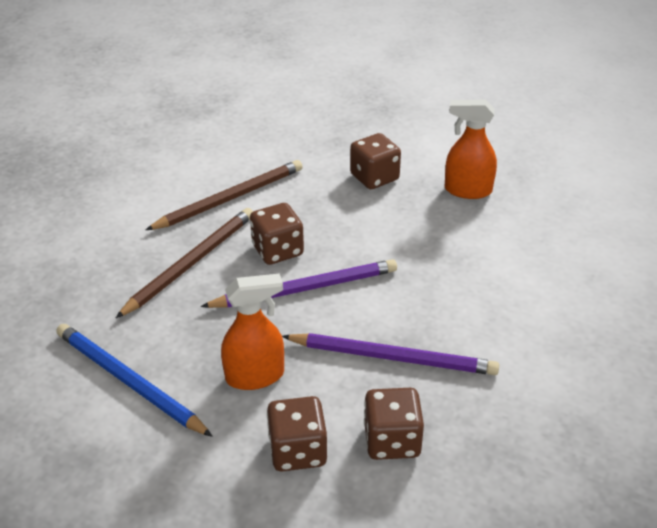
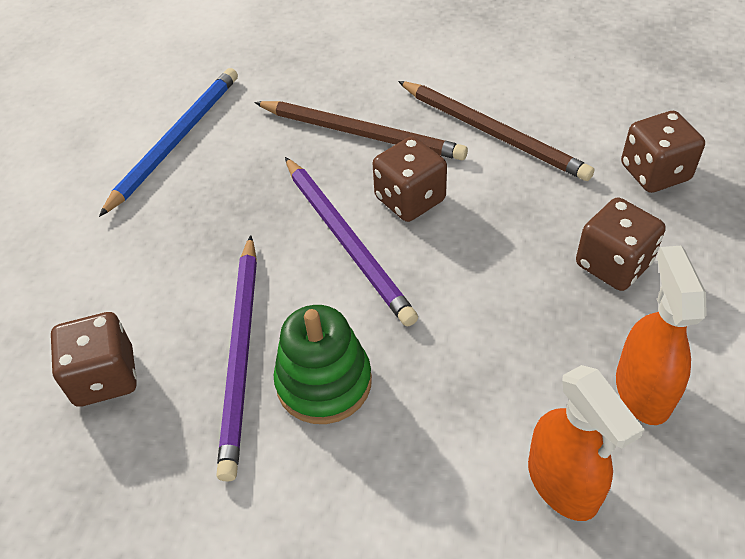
camera: 80 degrees right, 10 degrees up
orange spray bottle [221,273,284,390] -> orange spray bottle moved to [528,365,645,521]
brown dice [267,396,327,472] -> brown dice moved to [621,111,705,193]
none -> green stacking toy [273,305,372,424]

